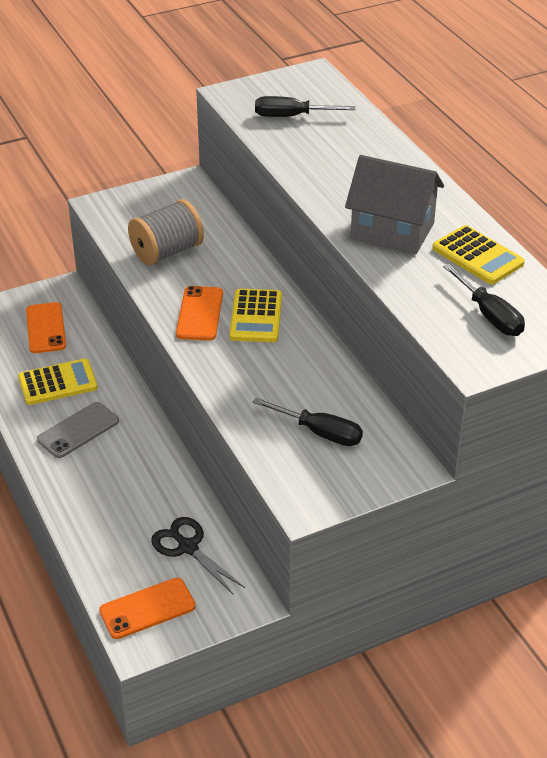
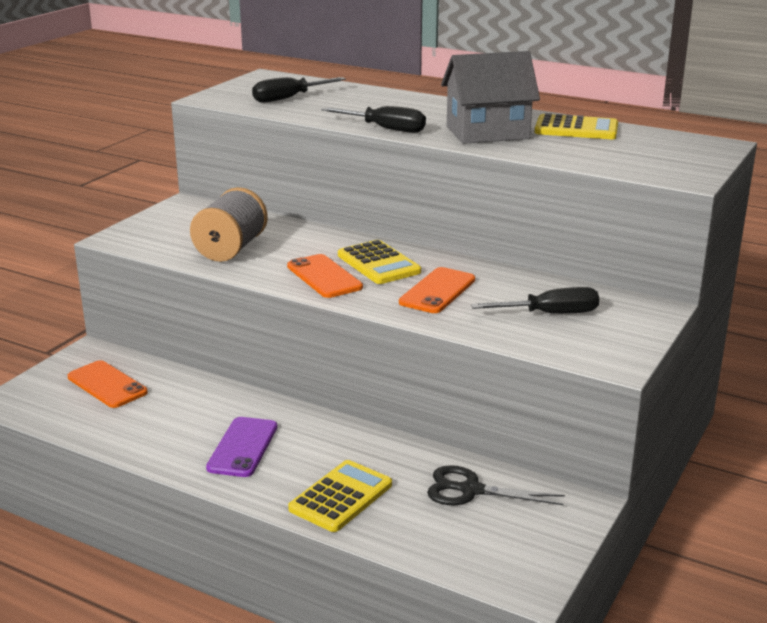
camera: 35 degrees left, 15 degrees down
yellow calculator [18,359,98,405] -> yellow calculator moved to [288,460,392,532]
grey phone [37,402,119,458] -> purple phone [206,417,277,477]
orange phone [99,578,196,639] -> orange phone moved to [399,267,475,313]
black screwdriver [443,264,525,336] -> black screwdriver moved to [321,106,426,133]

